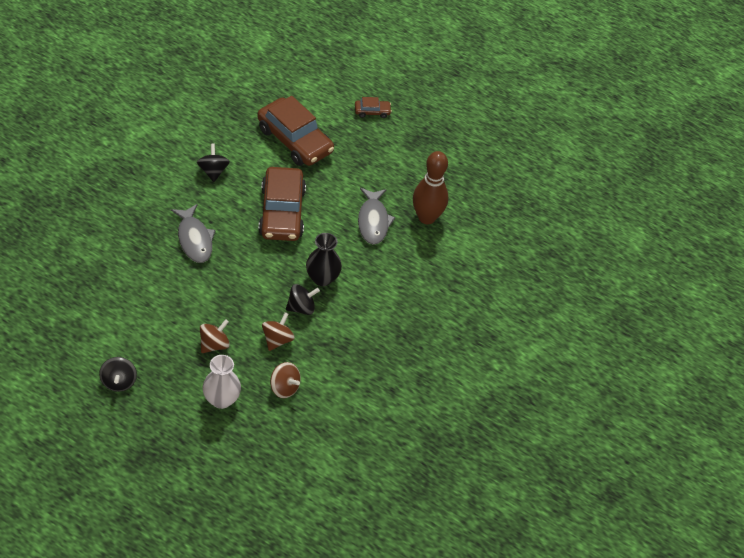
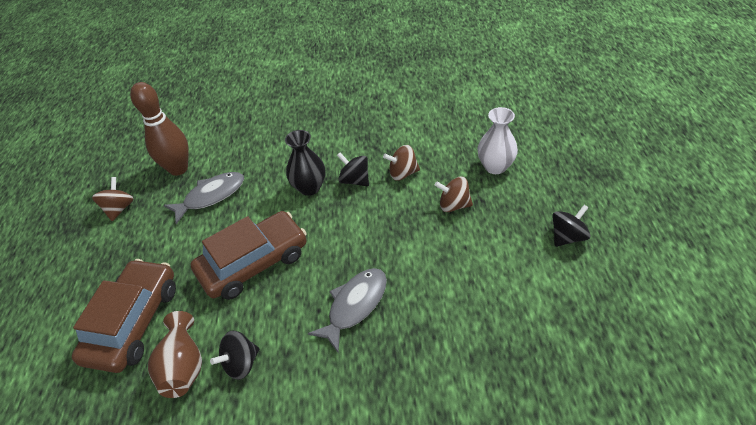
camera: 115 degrees left, 5 degrees down
brown spinning top [270,362,301,398] -> brown spinning top moved to [92,177,134,221]
brown car [355,97,392,118] -> none
none -> brown vase [148,311,202,398]

